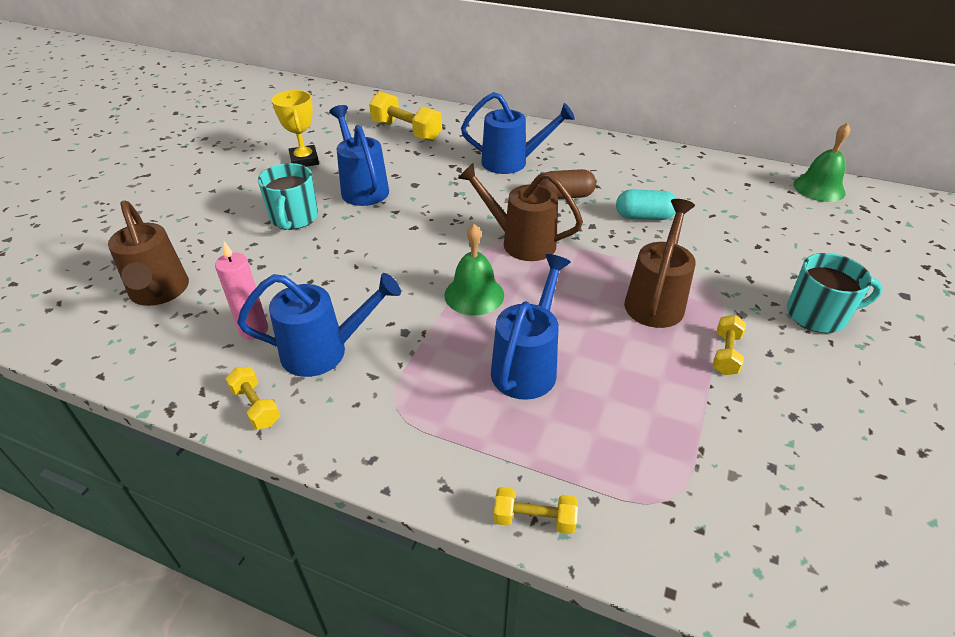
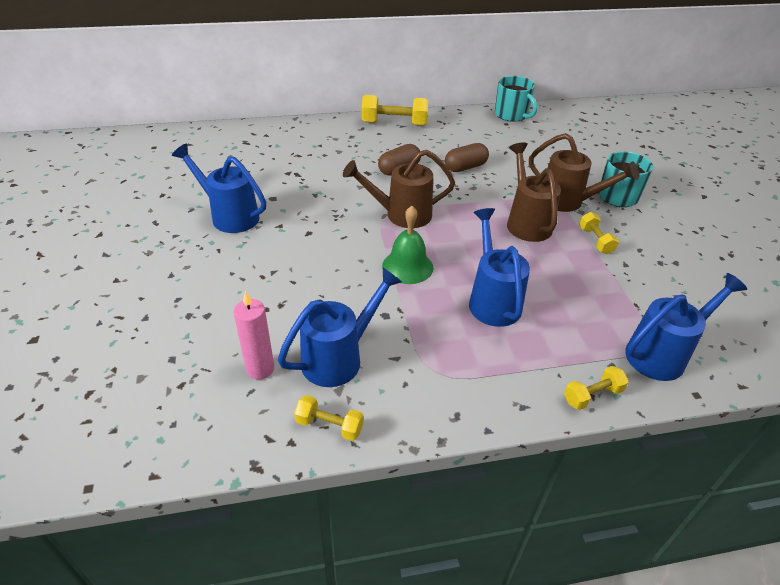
camera: 35 degrees left, 0 degrees up
brown watering can [108,201,189,306] -> brown watering can moved to [529,133,639,212]
turquoise mug [258,163,318,230] -> turquoise mug moved to [495,76,537,122]
yellow trophy [272,90,319,167] -> none
yellow dumbbell [369,91,442,141] -> yellow dumbbell moved to [362,95,428,126]
blue watering can [461,92,575,174] -> blue watering can moved to [625,273,747,381]
turquoise capsule [616,190,677,220] -> brown capsule [445,143,489,172]
green bell [793,123,850,202] -> none

